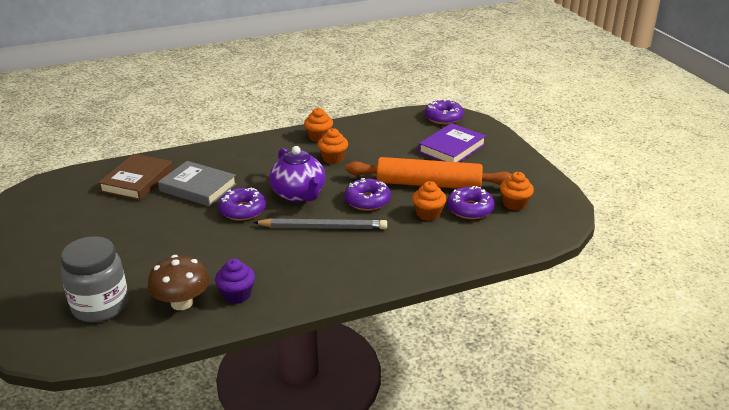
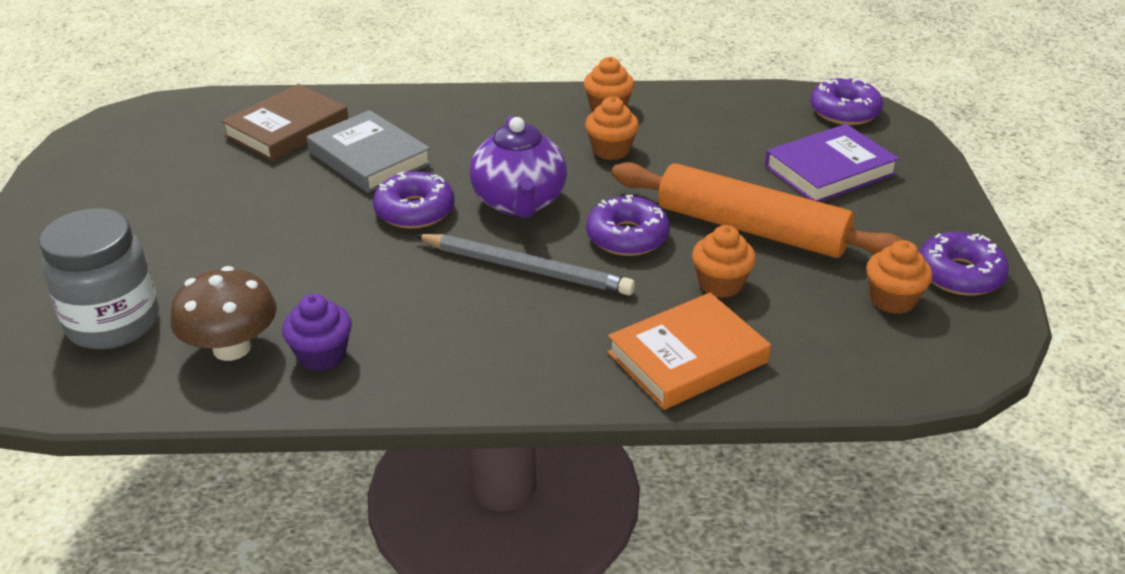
camera: 20 degrees right, 5 degrees up
purple donut [447,186,495,219] -> purple donut moved to [919,232,1009,296]
none -> orange book [608,293,771,410]

